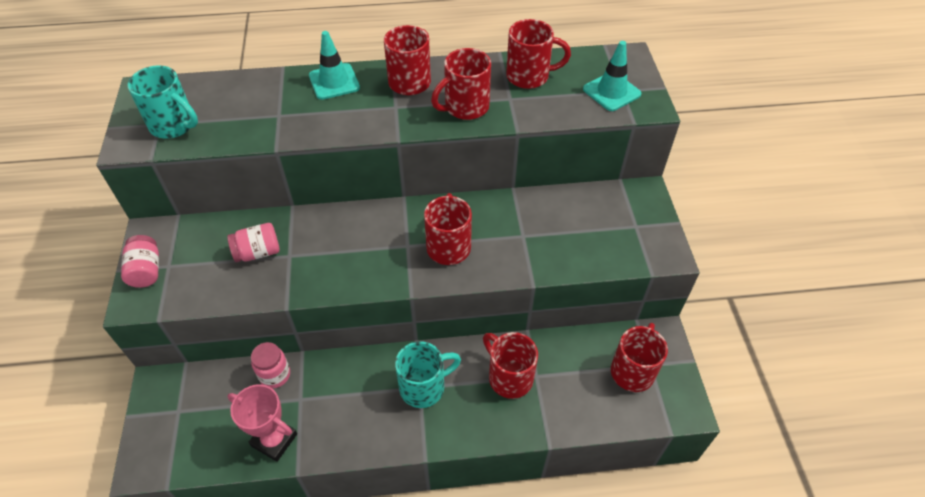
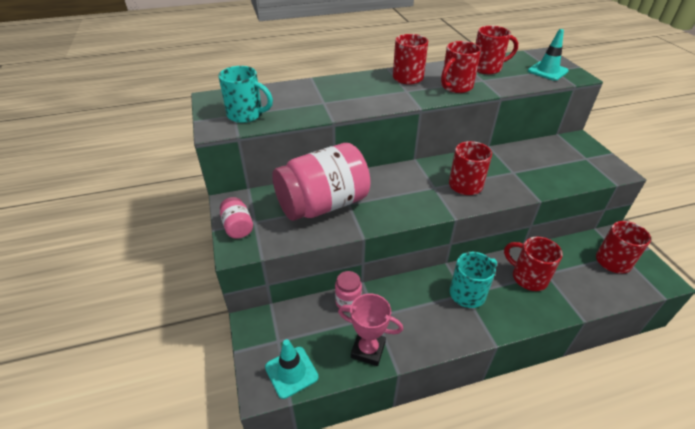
camera: 10 degrees left, 10 degrees down
pink jar [227,223,280,262] -> pink jar [272,143,371,221], size x2.31
turquoise traffic cone [309,31,360,100] -> turquoise traffic cone moved to [265,339,319,399]

